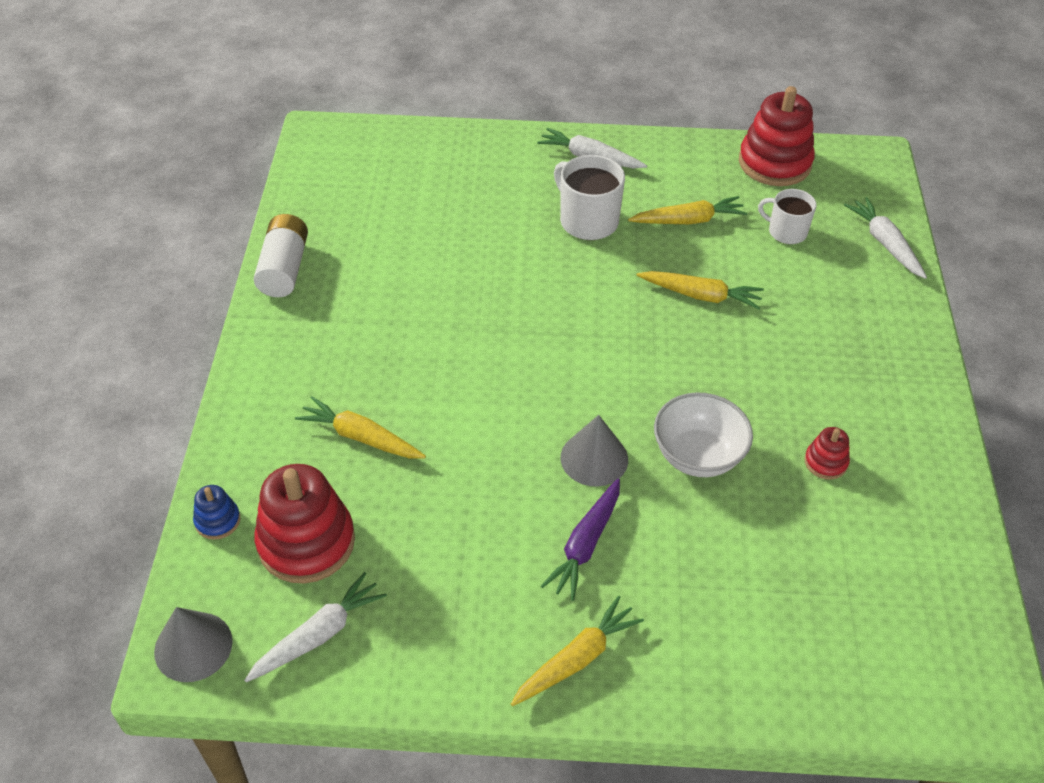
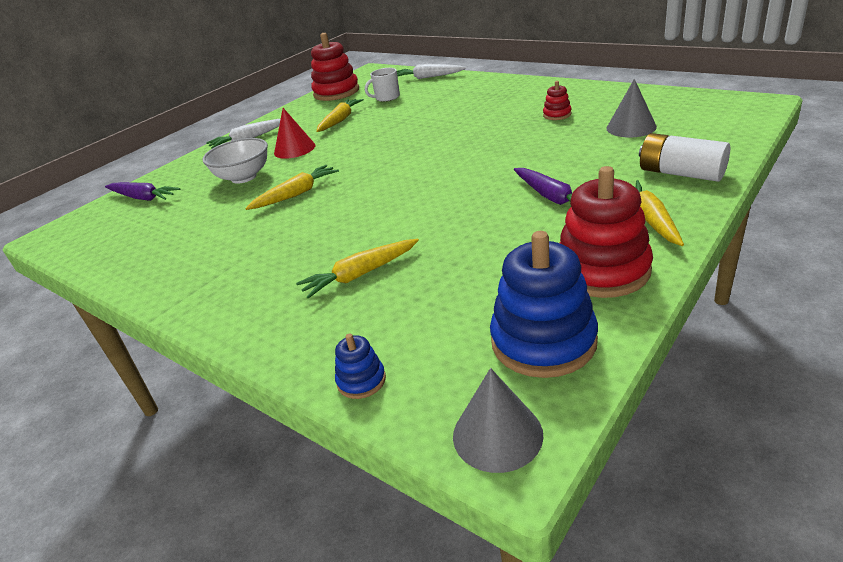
camera: 50 degrees left, 15 degrees down
white carrot [244,572,387,682] -> blue stacking toy [490,231,598,378]
white battery [254,214,308,297] -> white battery moved to [639,133,730,182]
red stacking toy [255,464,355,583] -> red stacking toy moved to [560,166,653,298]
white mug [554,155,625,240] -> red cone [274,108,315,159]
grey cone [561,415,628,486] -> grey cone moved to [606,79,657,137]
yellow carrot [636,271,764,309] -> yellow carrot moved to [245,165,339,210]
white bowl [654,392,753,477] -> white bowl moved to [202,138,268,184]
none -> purple carrot [105,182,181,201]

